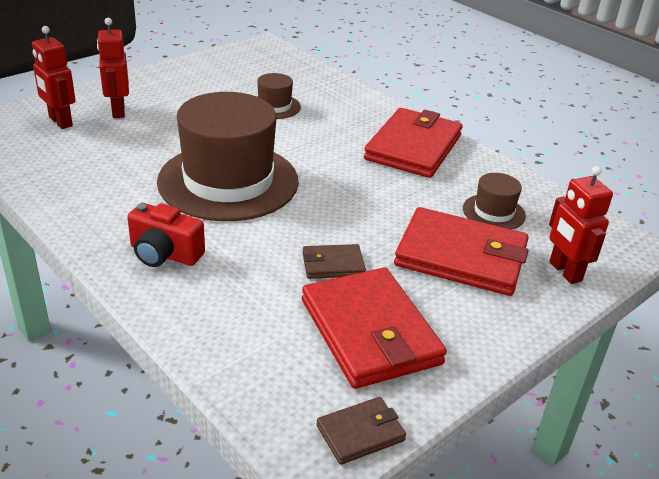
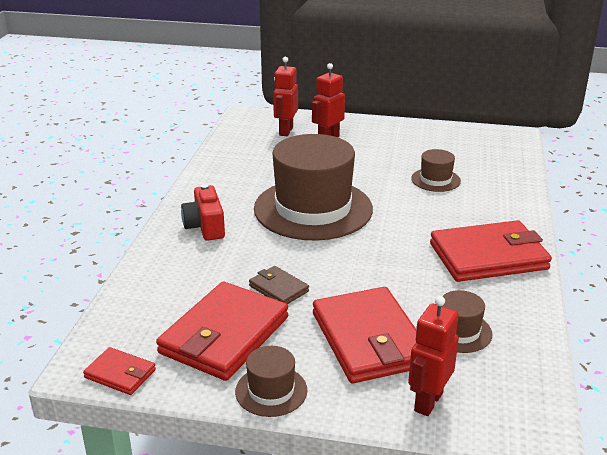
camera: 55 degrees right, 5 degrees down
brown wallet [316,397,406,465] -> red wallet [83,347,156,395]
none -> brown hat [235,346,308,417]

